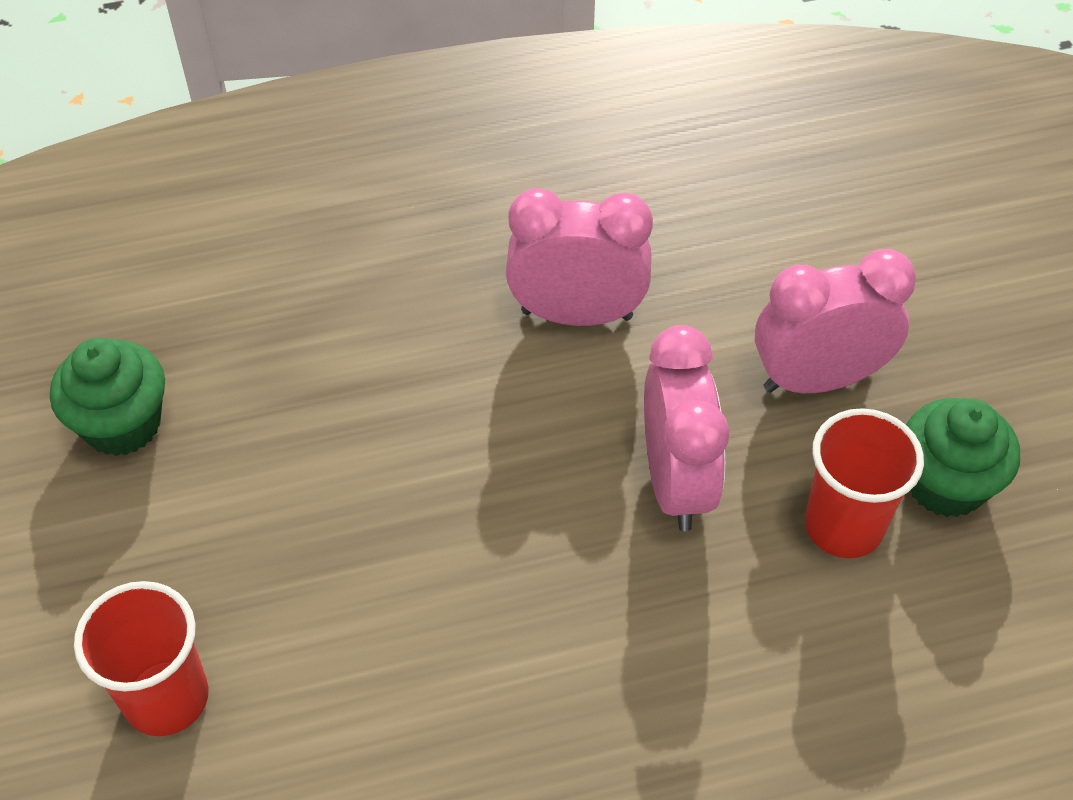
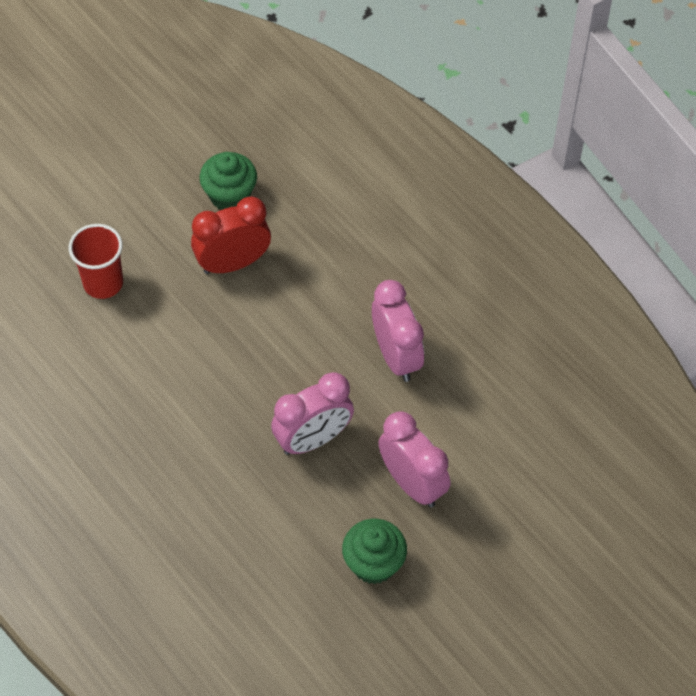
camera: 65 degrees right, 5 degrees up
red cup [805,408,924,558] -> none
none -> red clock [191,196,271,274]

